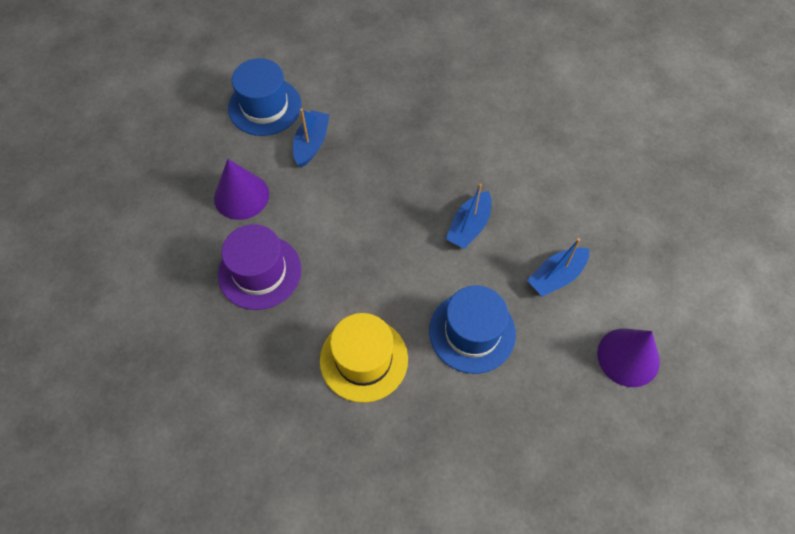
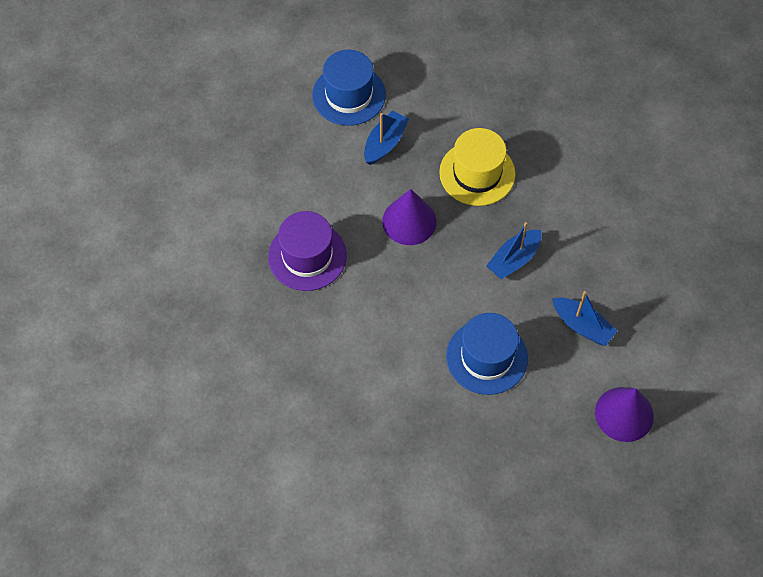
camera: 15 degrees right, 0 degrees up
purple cone [214,159,269,220] -> purple cone moved to [382,189,437,245]
yellow hat [320,313,408,403] -> yellow hat moved to [439,128,516,206]
blue boat [527,238,589,297] -> blue boat turned 120 degrees counterclockwise [552,291,617,346]

